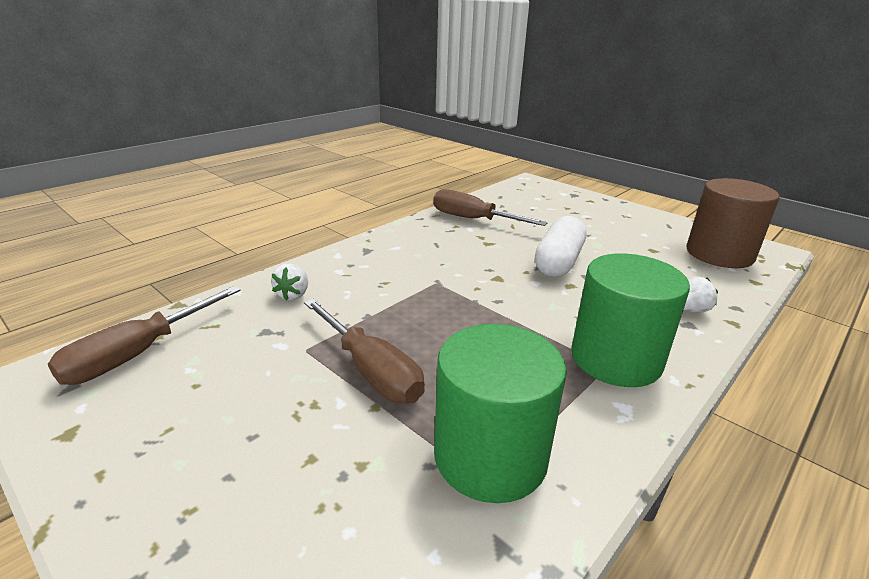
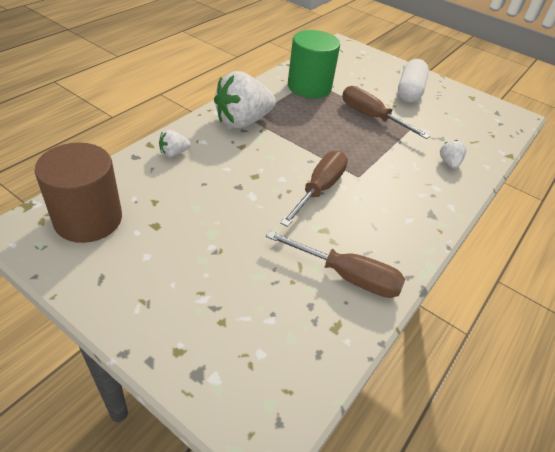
camera: 170 degrees right, 15 degrees up
brown screwdriver [48,286,240,385] -> brown screwdriver moved to [280,151,348,227]
white capsule [535,216,586,277] -> white capsule moved to [398,59,429,103]
green cylinder [572,253,690,387] -> white strawberry [214,71,276,128]

